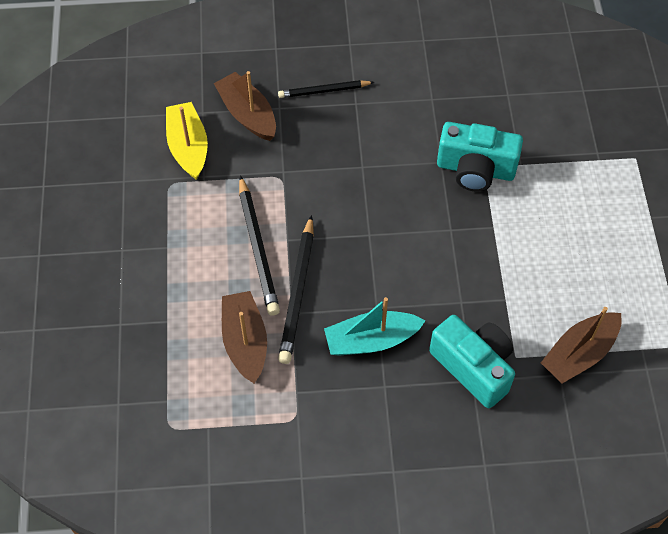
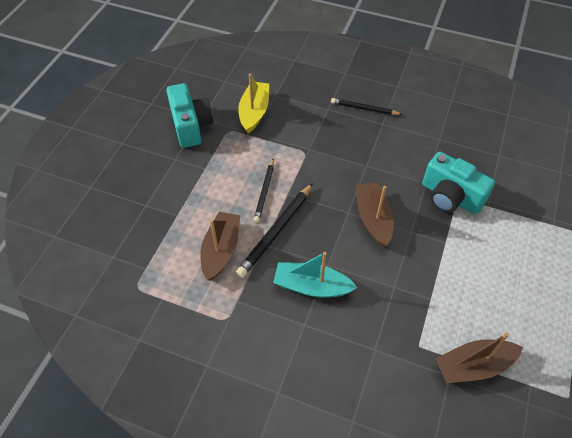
camera: 25 degrees right, 5 degrees down
brown boat [214,71,276,141] -> brown boat moved to [356,182,394,247]
black pencil [239,175,280,316] -> black pencil [253,158,274,223], size x0.64
turquoise camera [429,315,515,408] -> turquoise camera moved to [166,83,213,148]

